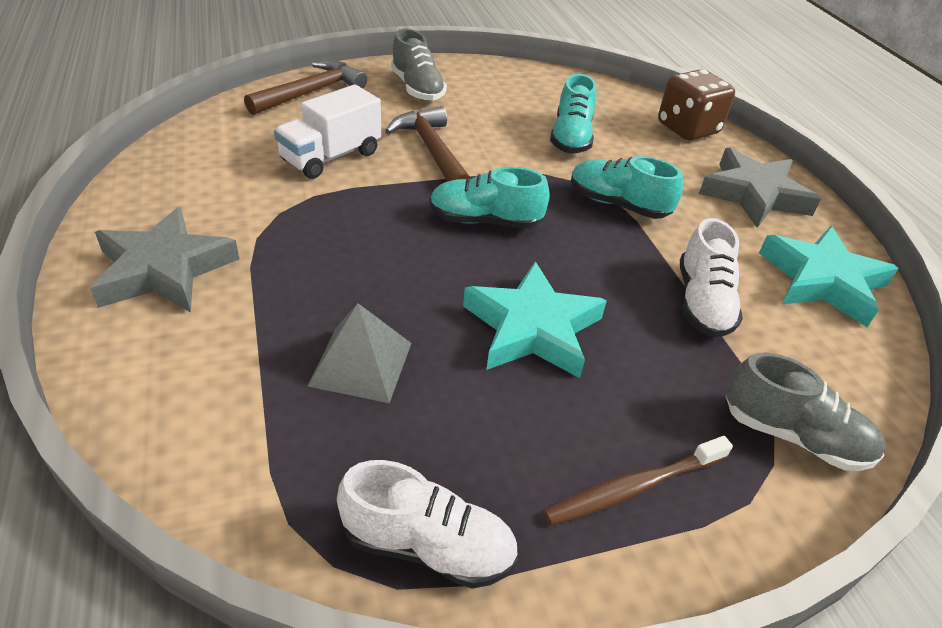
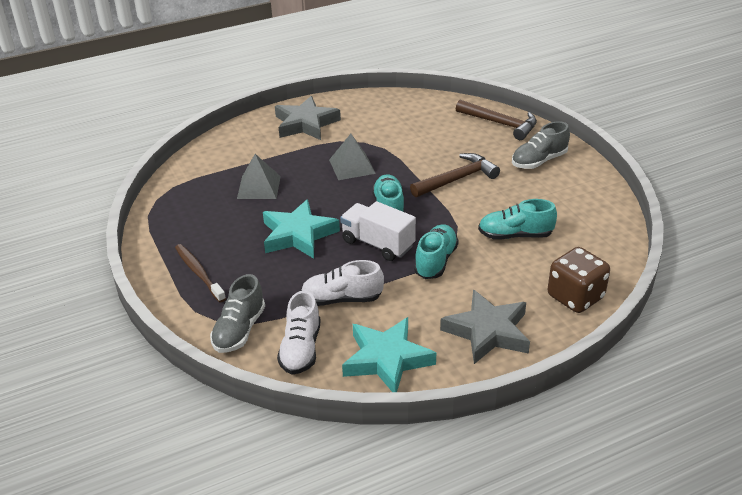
camera: 85 degrees right, 5 degrees down
white truck [274,85,381,179] -> white truck moved to [340,201,416,261]
white shoe [337,460,518,589] -> white shoe moved to [277,291,321,374]
none -> grey pyramid [329,134,376,180]

